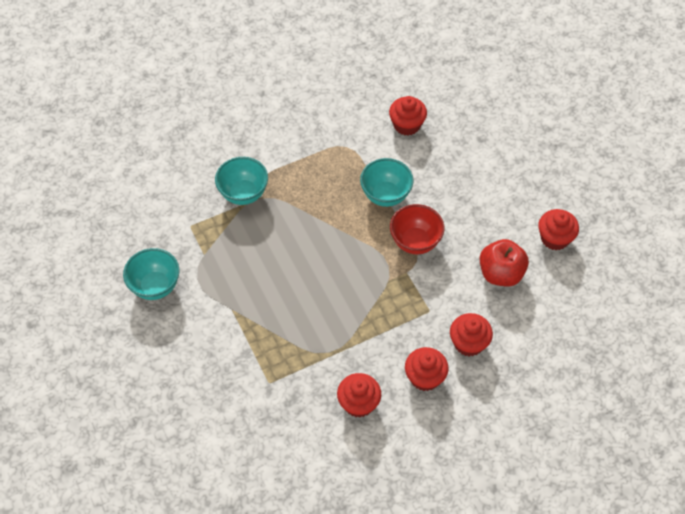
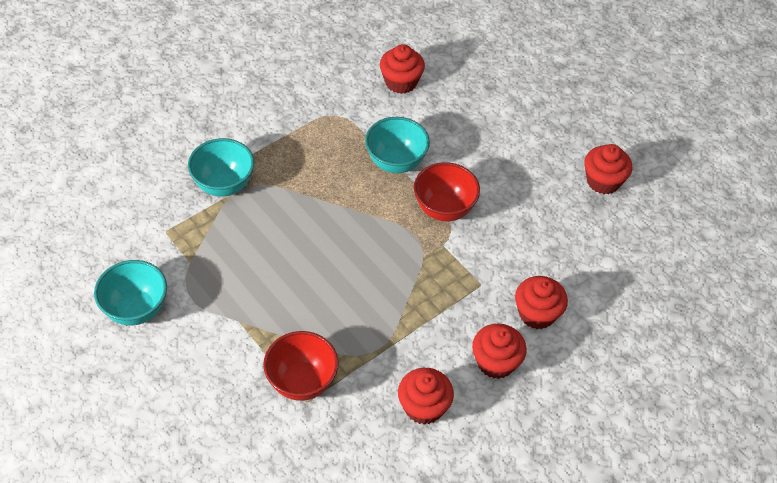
camera: 15 degrees left, 5 degrees down
red apple [480,239,529,287] -> none
none -> red bowl [263,331,338,401]

